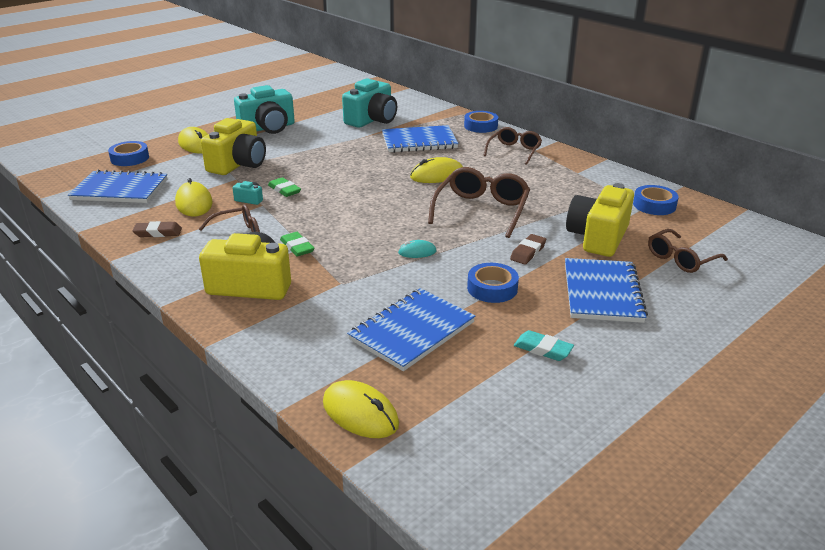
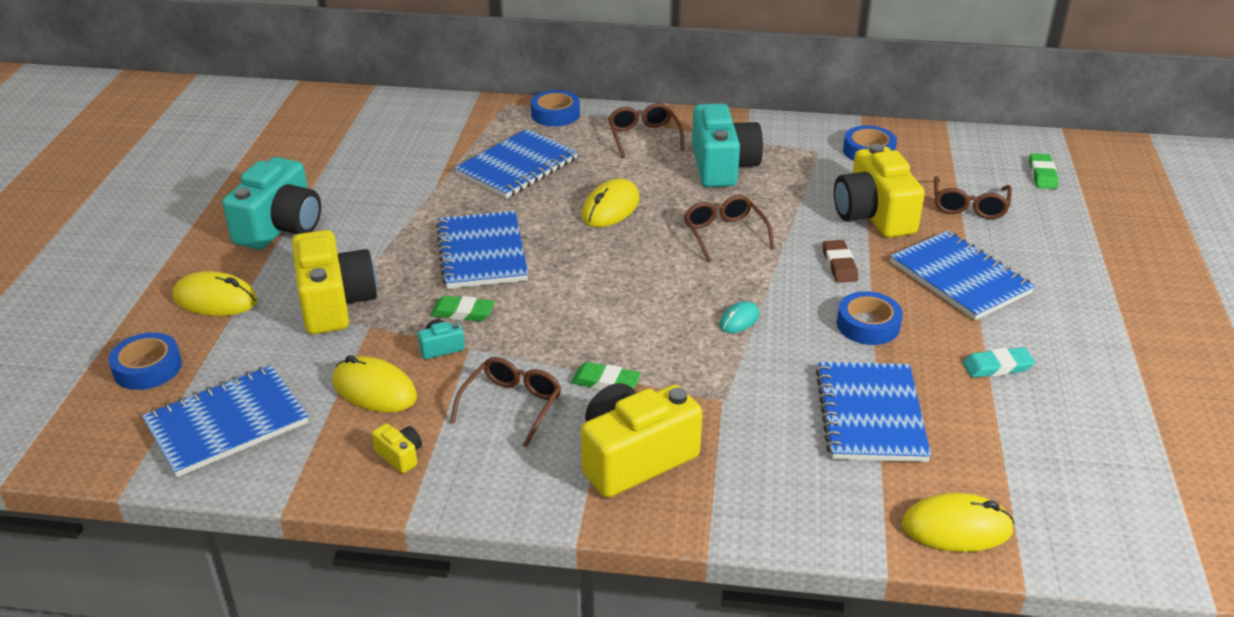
camera: 40 degrees left, 5 degrees up
brown eraser [132,221,182,237] -> yellow camera [372,423,422,473]
turquoise camera [342,78,397,128] -> turquoise camera moved to [692,104,763,187]
brown glasses [428,167,530,238] -> brown glasses [684,195,775,262], size x0.65
none -> blue notebook [436,211,528,289]
none -> green eraser [1029,153,1059,189]

